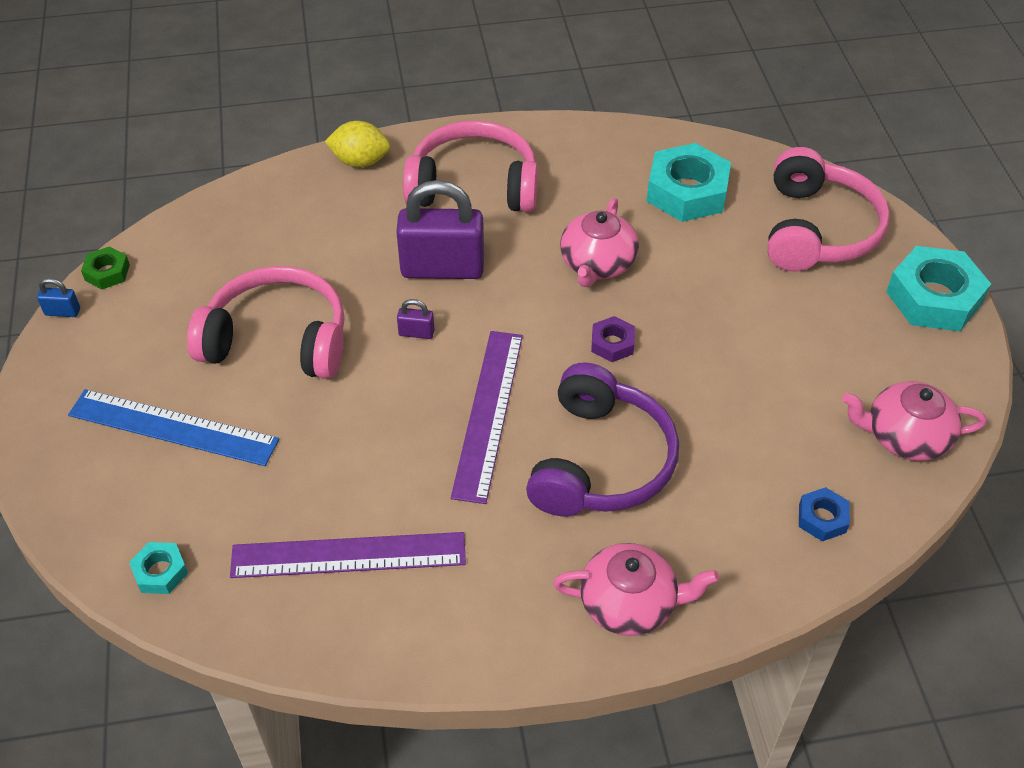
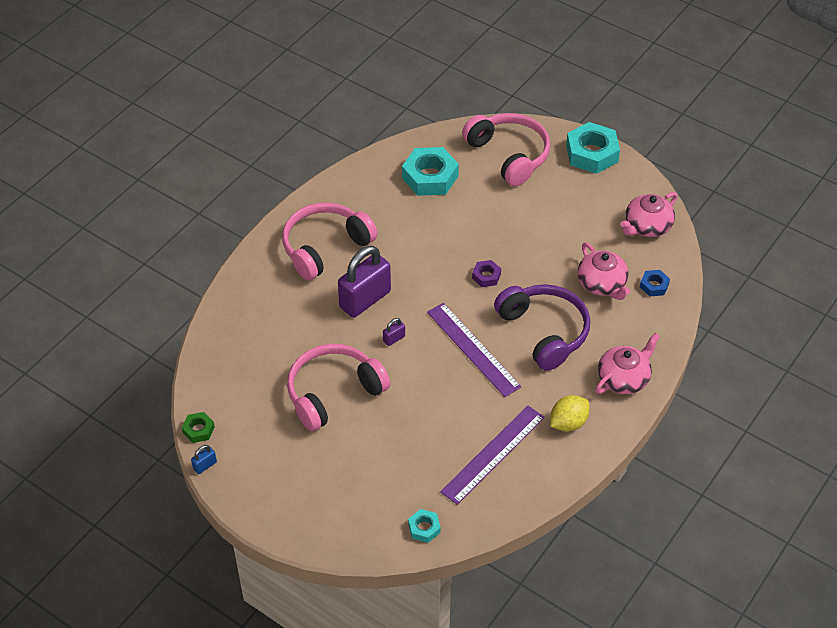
camera: 45 degrees left, 0 degrees up
blue ruler [68,389,279,466] -> none
yellow lemon [325,121,390,167] -> yellow lemon moved to [550,395,589,432]
pink teapot [560,198,639,287] -> pink teapot moved to [577,242,630,300]

